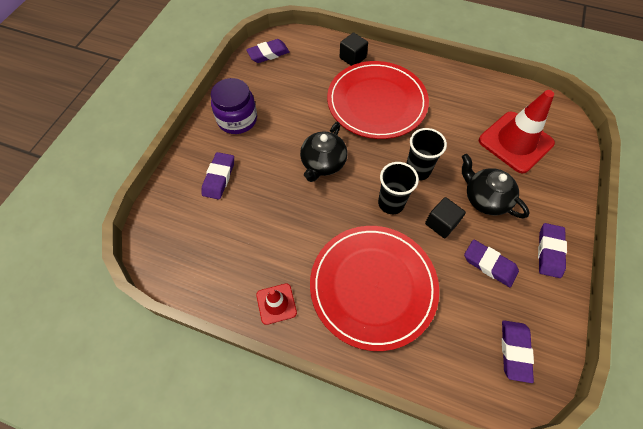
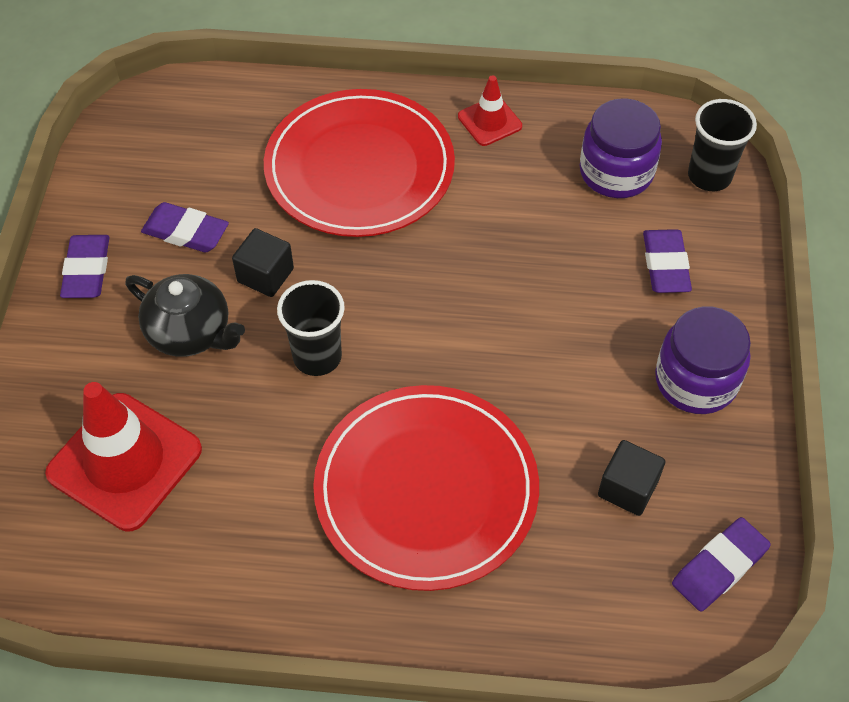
camera: 165 degrees right, 5 degrees down
black teapot [300,122,348,182] -> none
black cube [340,33,368,66] -> black cube moved to [598,440,665,516]
black cup [378,162,419,214] -> black cup moved to [688,99,757,191]
purple eraser [502,320,534,383] -> none
none -> purple jar [580,98,662,198]

